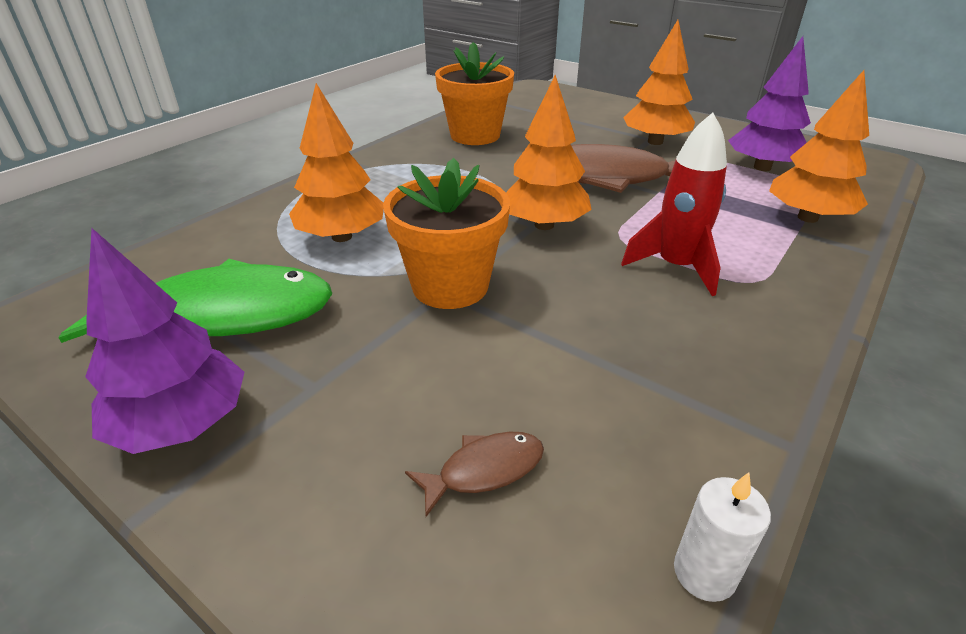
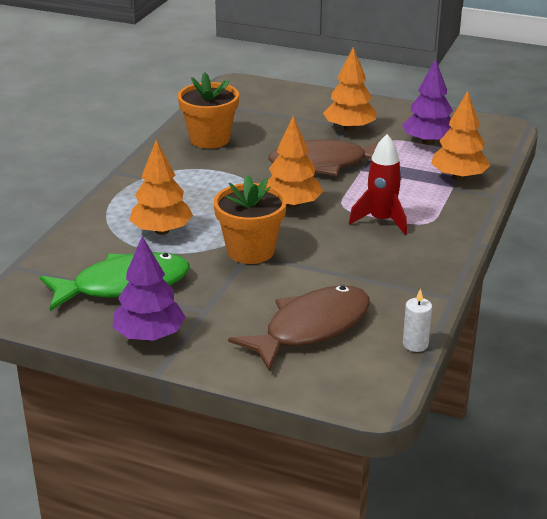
camera: 15 degrees left, 5 degrees down
brown fish [405,432,544,517] -> brown fish [228,285,370,371], size x2.32

